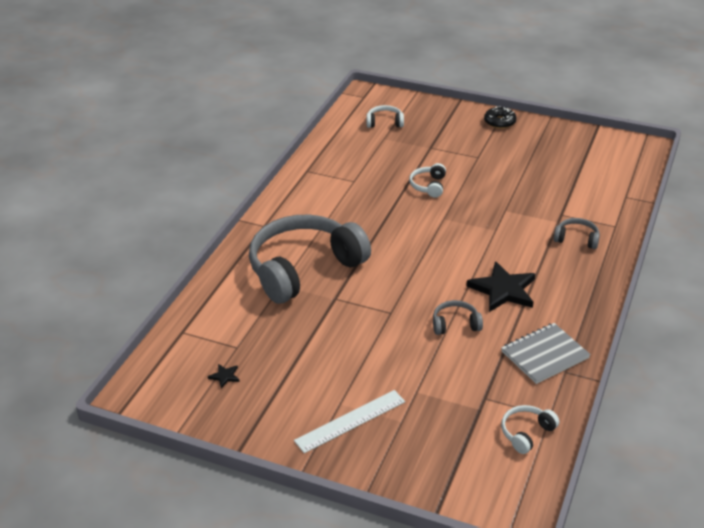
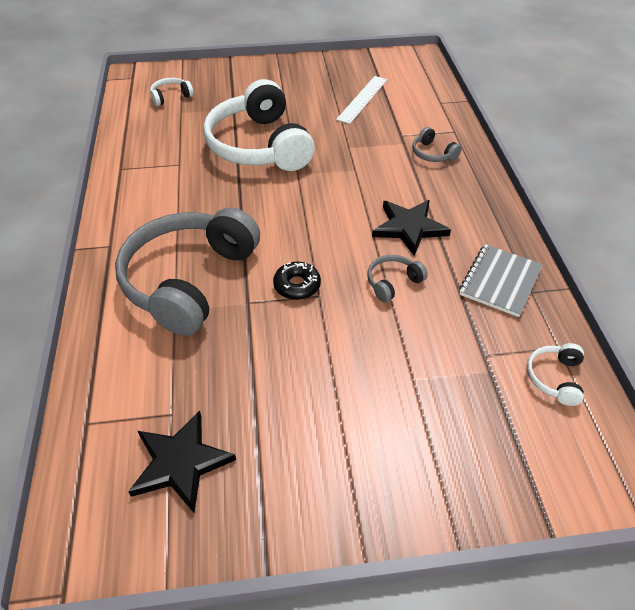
camera: 30 degrees left, 10 degrees up
black star [208,364,240,388] -> black star [128,411,236,513], size x2.39
white ruler [294,390,405,453] -> white ruler moved to [336,76,388,124]
white headphones [409,163,446,198] -> white headphones [203,79,315,171], size x2.48
black donut [484,106,517,129] -> black donut moved to [273,262,321,300]
grey headphones [554,218,600,249] -> grey headphones turned 120 degrees counterclockwise [412,127,462,162]

